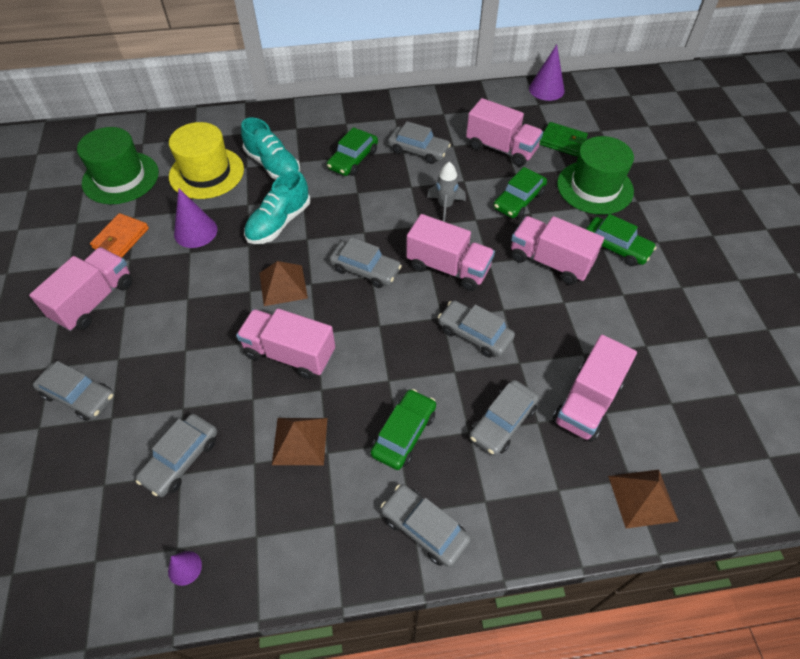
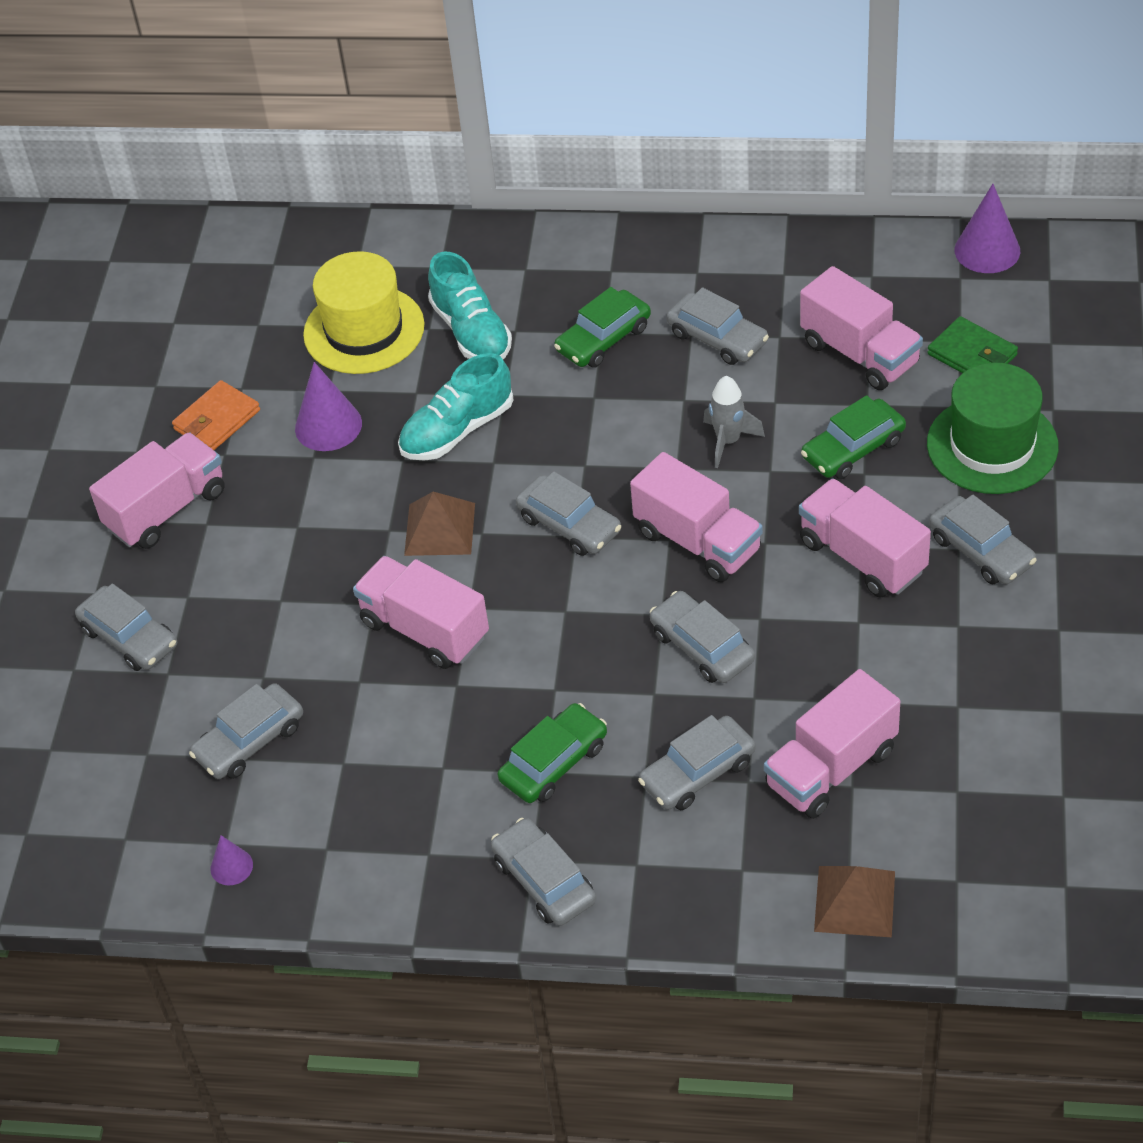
camera: 20 degrees right, 5 degrees down
green hat [77,127,159,204] -> none
brown pyramid [272,418,327,465] -> none
green car [586,214,657,266] -> grey car [929,495,1037,584]

